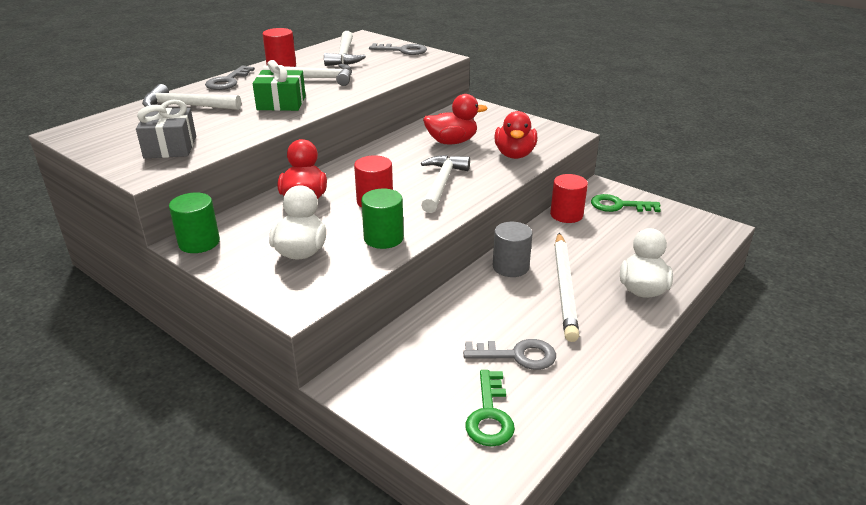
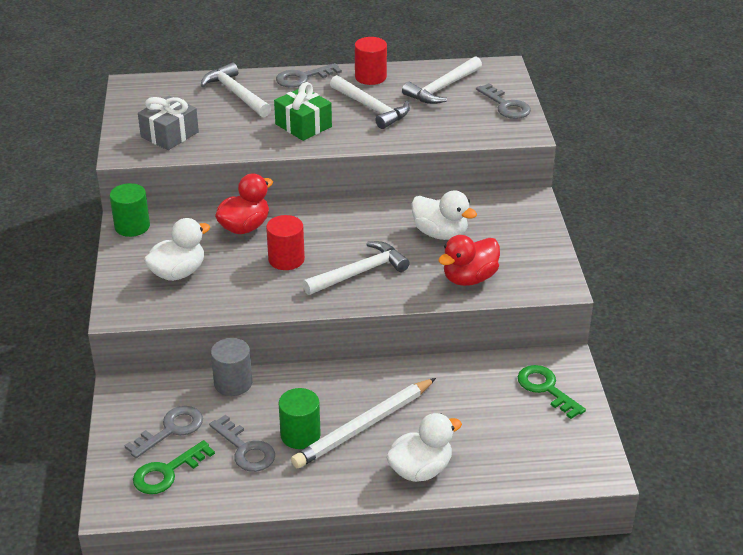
camera: 45 degrees right, 5 degrees up
green cylinder [361,189,404,249] -> green cylinder moved to [278,388,321,449]
red duck [423,94,487,144] -> white duck [411,190,477,240]
grey cylinder [493,222,533,277] -> grey cylinder moved to [211,338,252,396]
red cylinder [550,174,588,223] -> none
none -> grey key [124,406,203,458]

